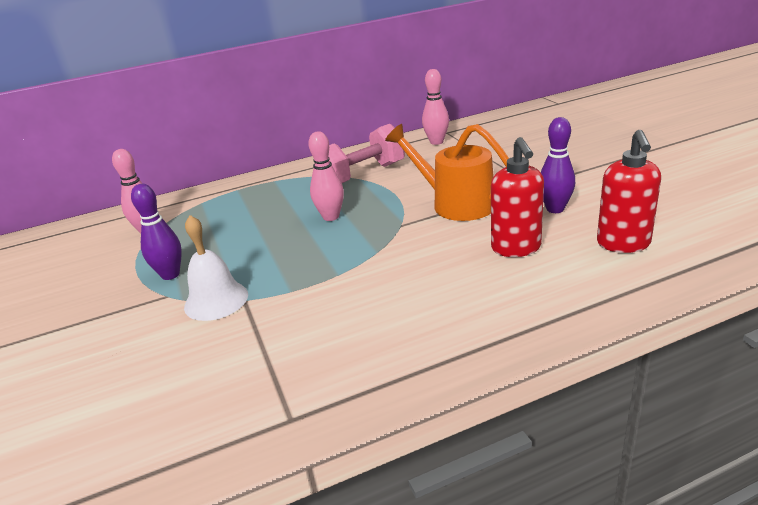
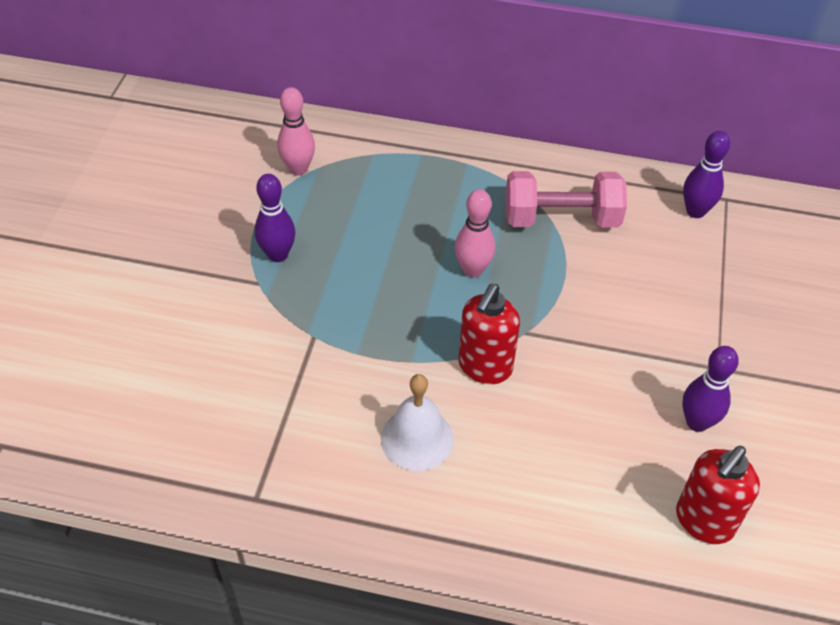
camera: 30 degrees right, 20 degrees up
white bell [184,215,248,321] -> white bell moved to [381,374,453,471]
orange watering can [385,124,509,221] -> none
pink bowling pin [422,69,449,145] -> purple bowling pin [683,131,730,218]
red soap dispenser [491,137,544,257] -> red soap dispenser moved to [458,284,520,384]

